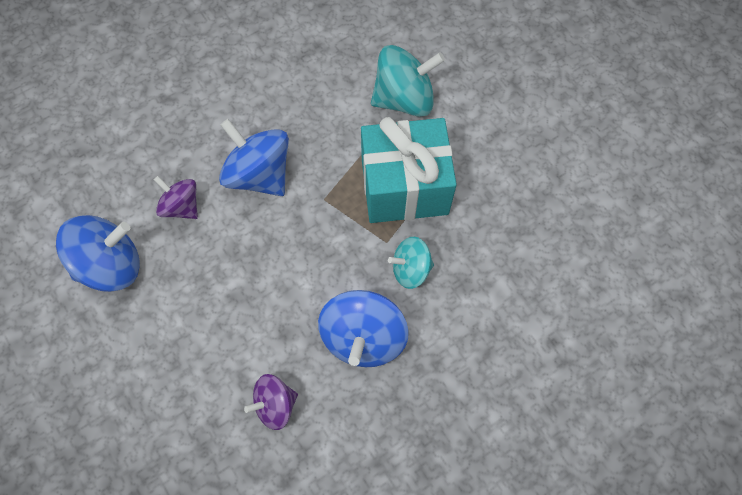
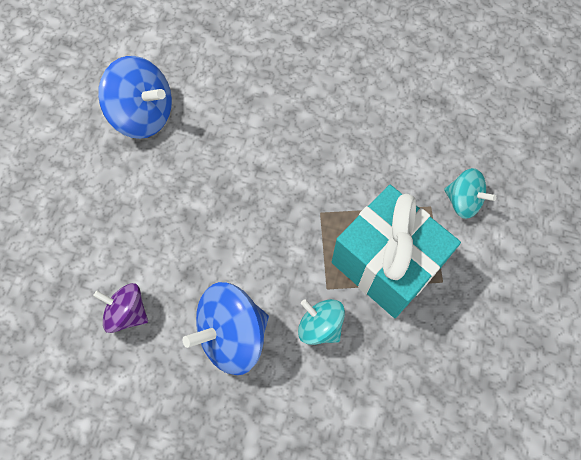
camera: 50 degrees right, 0 degrees up
purple spinning top [154,176,198,219] -> none
blue spinning top [219,119,289,196] -> none
turquoise spinning top [371,45,445,117] -> turquoise spinning top [444,168,496,219], size x0.60

